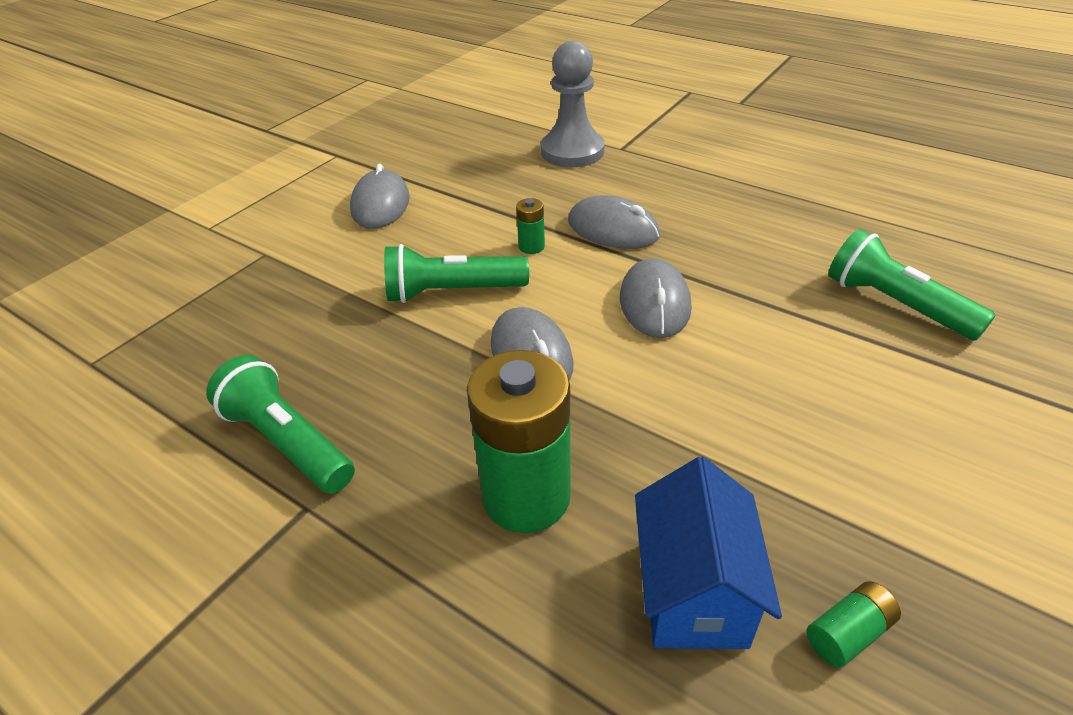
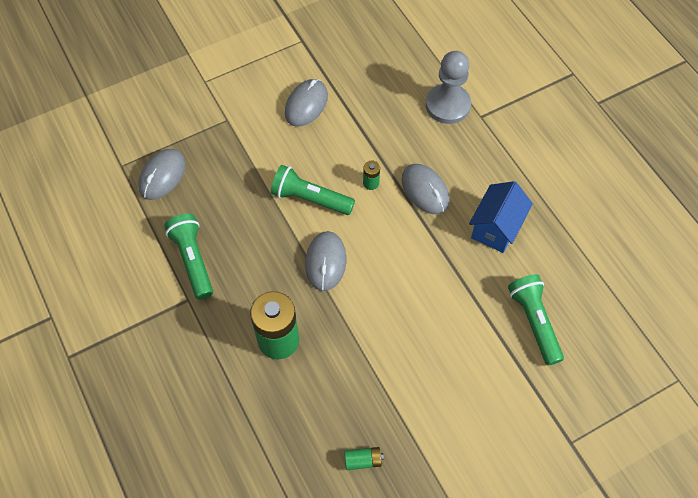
camera: 25 degrees right, 20 degrees up
grey mouse [620,258,692,338] -> grey mouse moved to [138,149,186,200]
blue house [635,457,782,649] -> blue house moved to [469,181,533,253]

